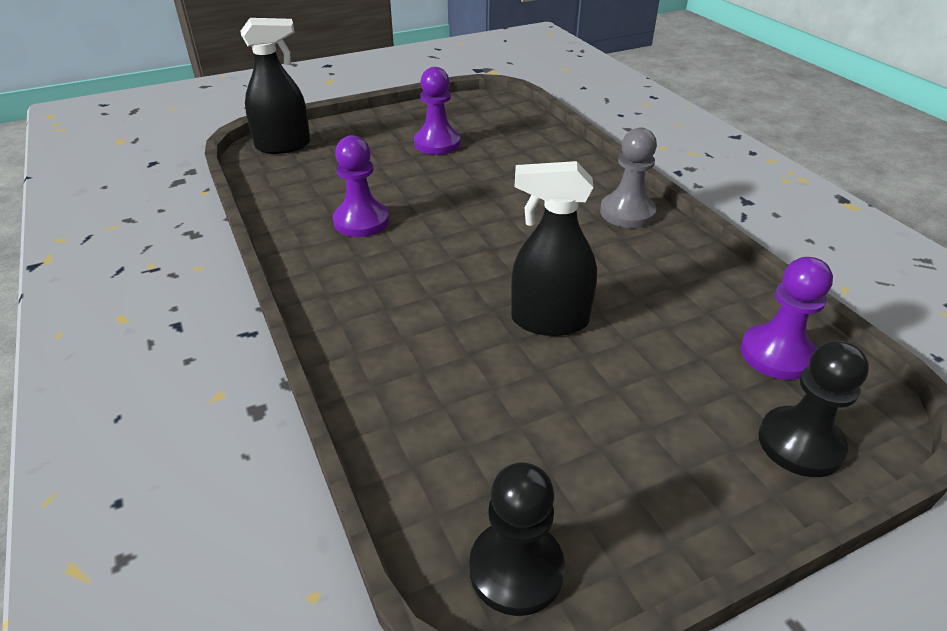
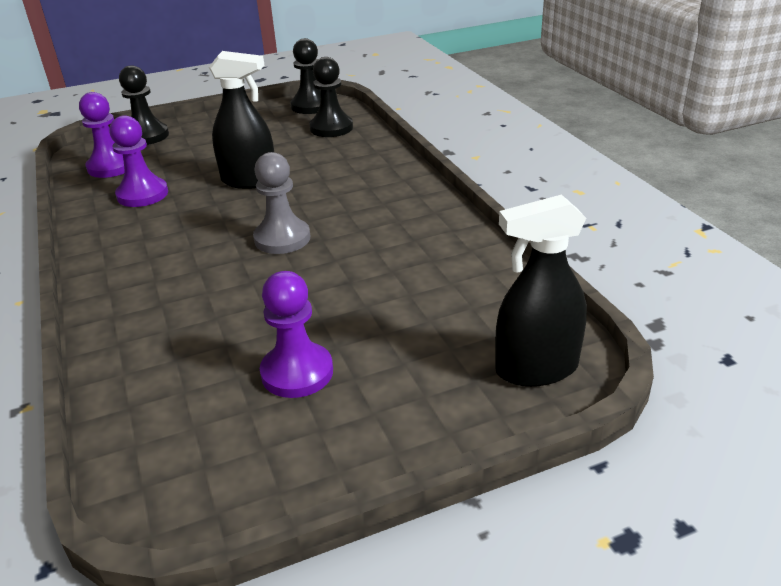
camera: 175 degrees left, 5 degrees down
purple pawn [333,135,389,237] -> purple pawn moved to [109,115,168,207]
grey pawn [600,128,657,228] -> grey pawn moved to [253,152,310,254]
none -> black pawn [309,57,353,137]

